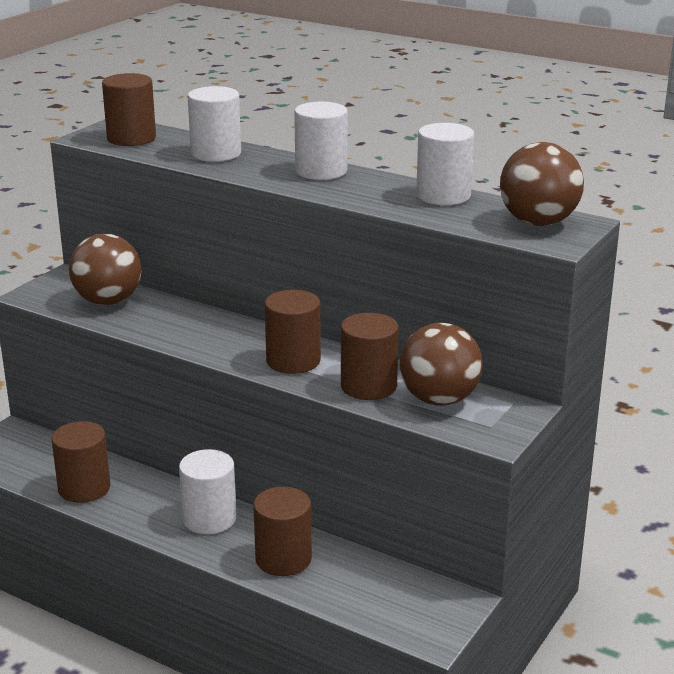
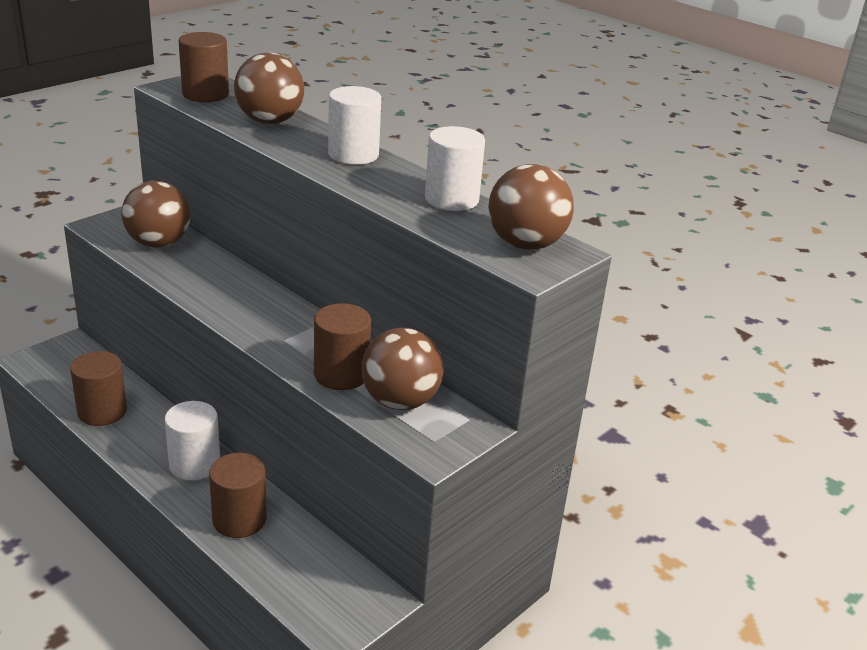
camera: 10 degrees right, 5 degrees up
white cylinder [188,86,241,162] -> brown ball [234,53,304,124]
brown cylinder [265,290,321,374] -> none

